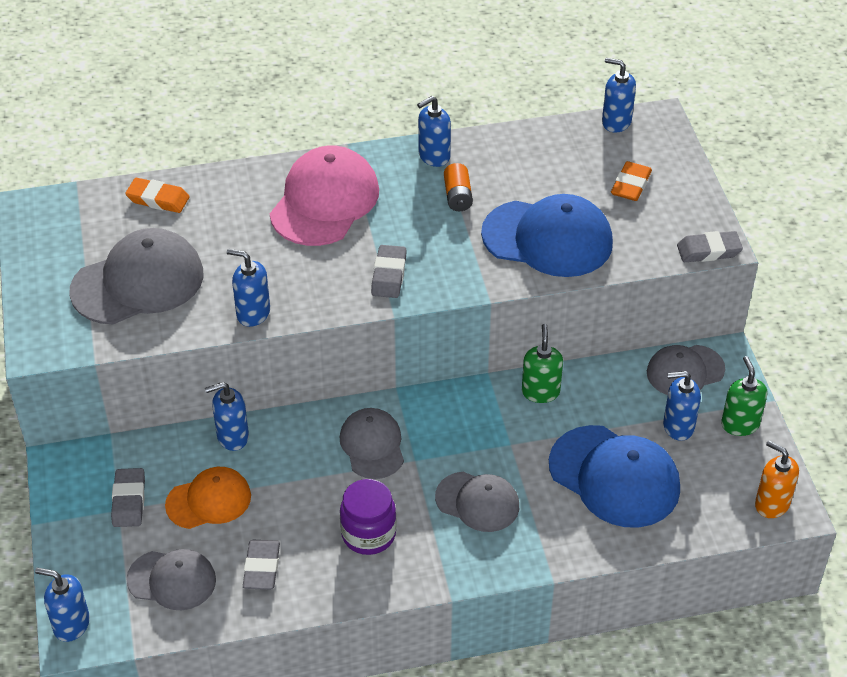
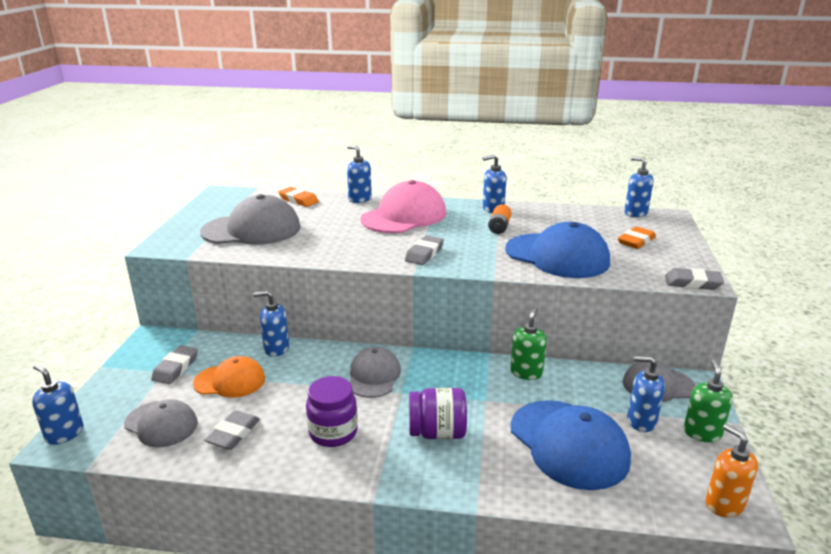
camera: 20 degrees right, 20 degrees down
blue soap dispenser [227,249,270,327] -> blue soap dispenser moved to [347,145,372,203]
grey cap [435,472,519,532] -> purple jar [409,388,467,439]

